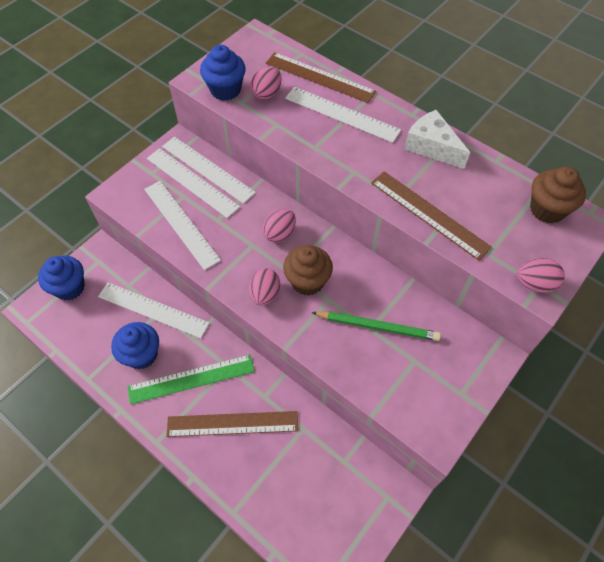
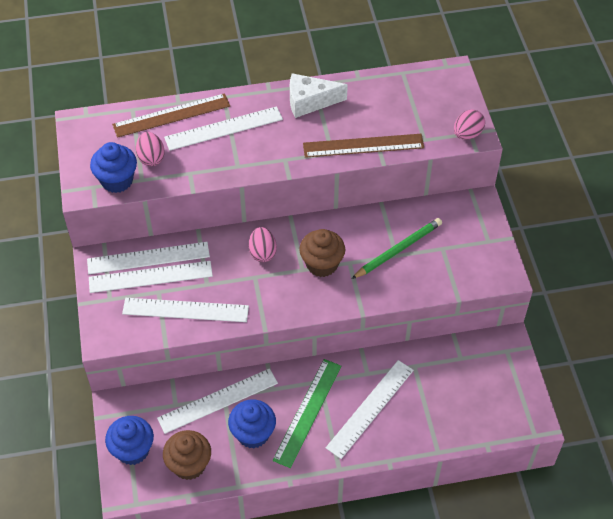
camera: 50 degrees left, 5 degrees down
brown ruler [166,411,298,437] -> white ruler [326,360,414,459]
pink egg [249,268,280,306] -> none
brown cupcake [530,166,586,223] -> brown cupcake moved to [163,430,211,480]

